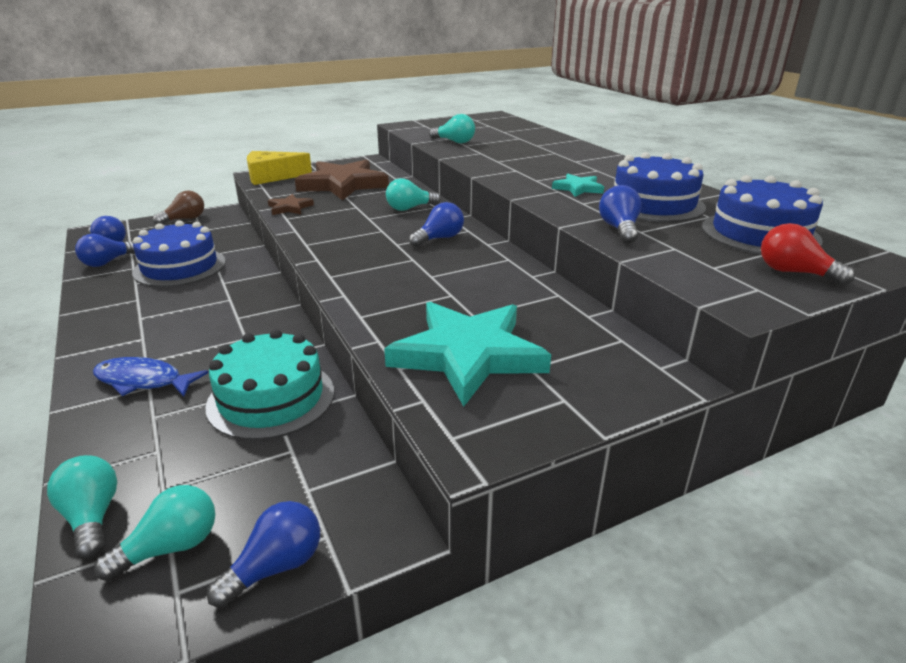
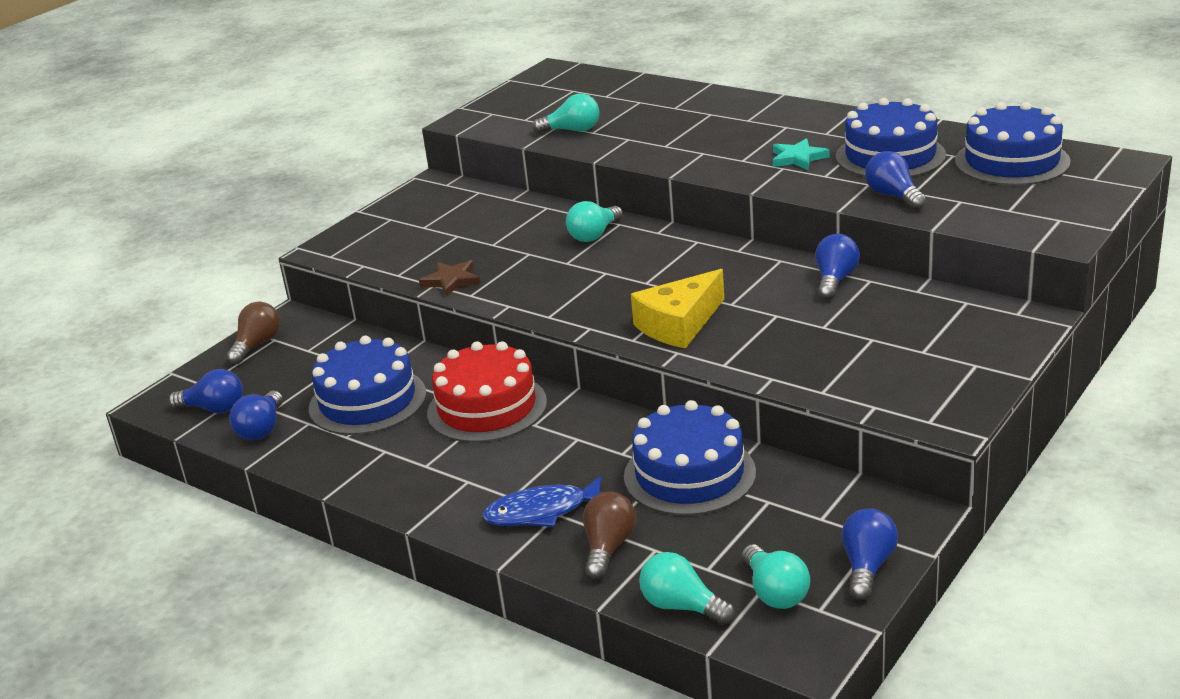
camera: 25 degrees left, 0 degrees up
turquoise light bulb [94,485,215,581] -> turquoise light bulb turned 135 degrees clockwise [742,544,810,609]
turquoise cake [206,329,334,440] -> blue cake [624,400,756,516]
yellow cheese [247,151,312,185] -> yellow cheese moved to [631,269,724,349]
brown star [295,159,389,200] -> none
turquoise star [384,302,551,407] -> none
blue light bulb [409,202,464,247] -> blue light bulb moved to [815,234,860,300]
red light bulb [761,223,855,286] -> none
none -> red cake [427,341,547,443]
none -> brown light bulb [583,492,636,579]

